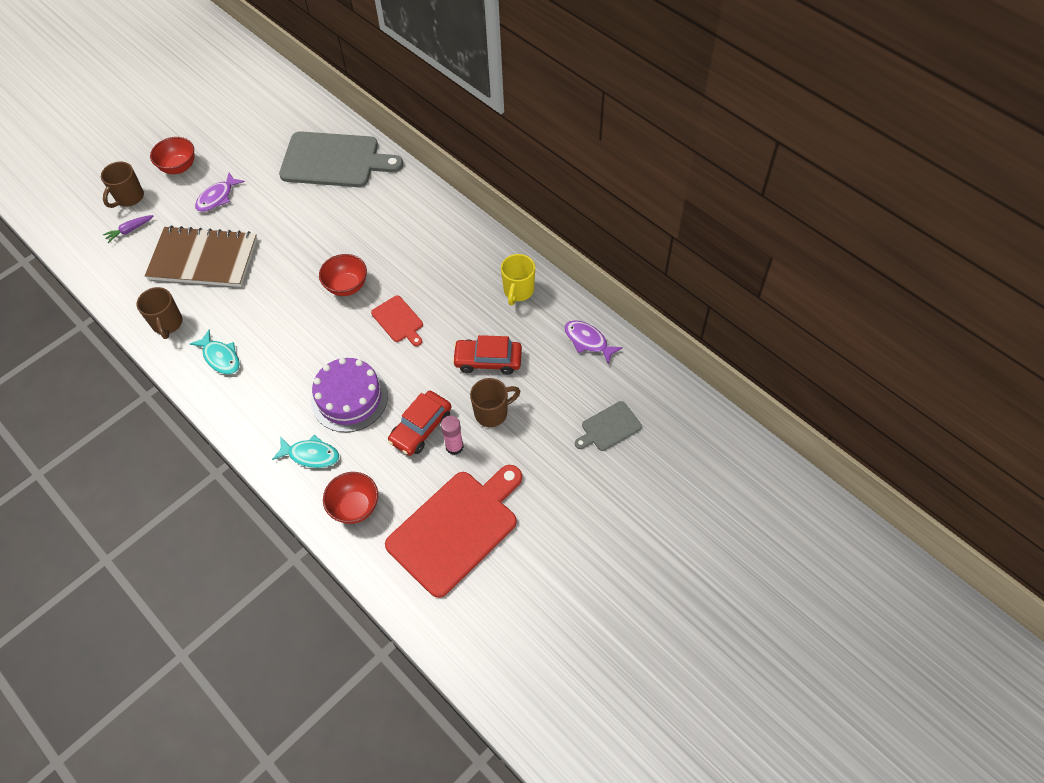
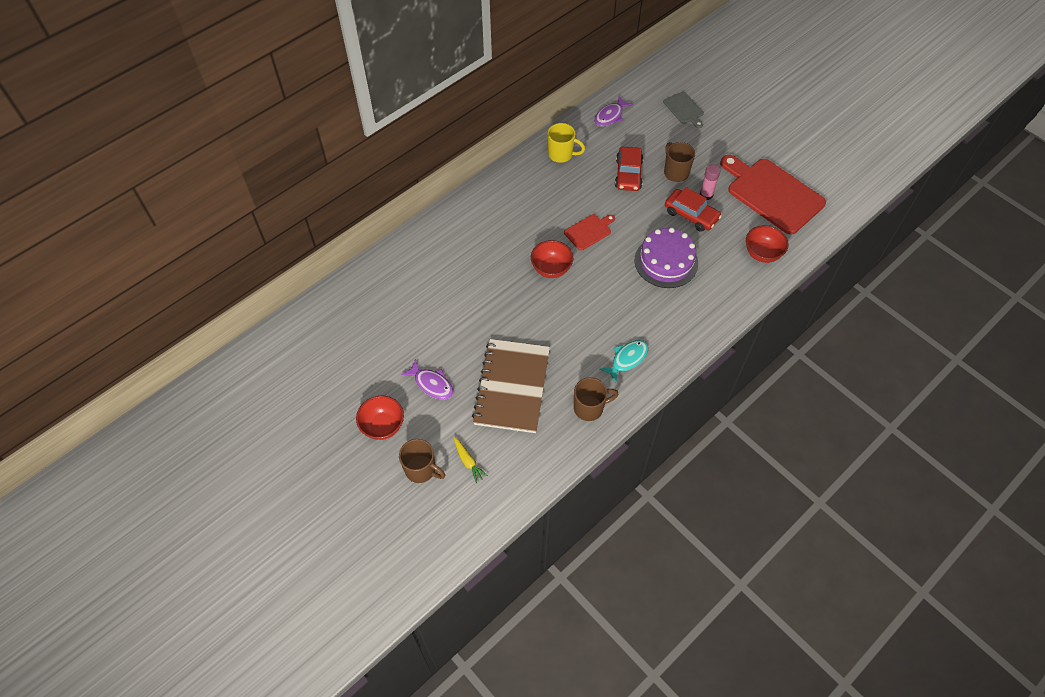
camera: 90 degrees left, 0 degrees up
purple carrot [103,215,153,243] -> yellow carrot [454,437,488,483]
turquoise fish [272,435,339,468] -> none
grey cutting board [279,131,403,187] -> none

